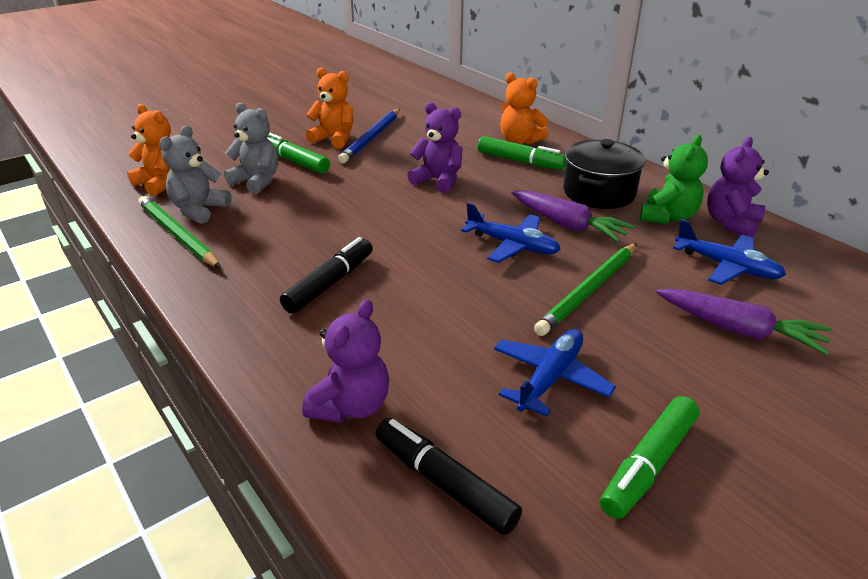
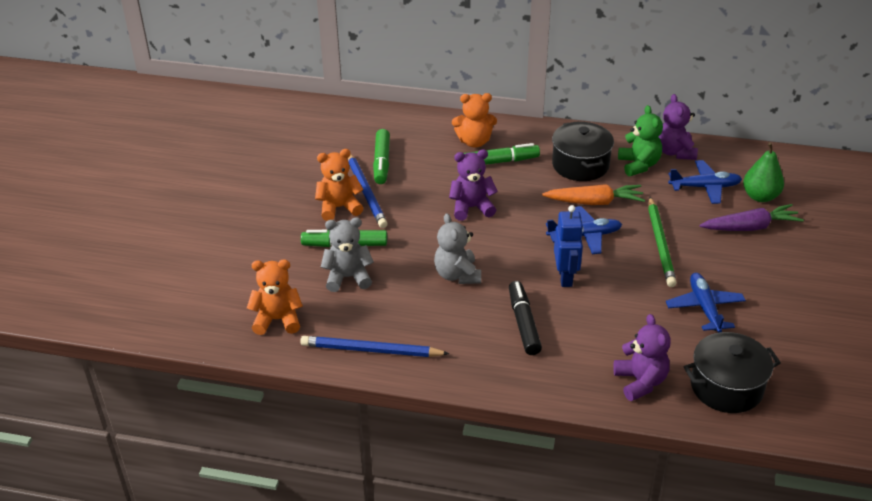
camera: 40 degrees left, 5 degrees up
green pencil [138,196,221,268] -> blue pencil [300,336,450,357]
grey teddy bear [159,125,232,224] -> grey teddy bear moved to [434,213,481,284]
black marker [375,418,522,535] -> black pot [684,332,781,413]
purple carrot [512,190,635,242] -> orange carrot [542,184,645,205]
green marker [600,396,699,519] -> green marker moved to [373,129,390,184]
none -> blue robot [554,205,584,287]
none -> green pear [743,142,784,202]

